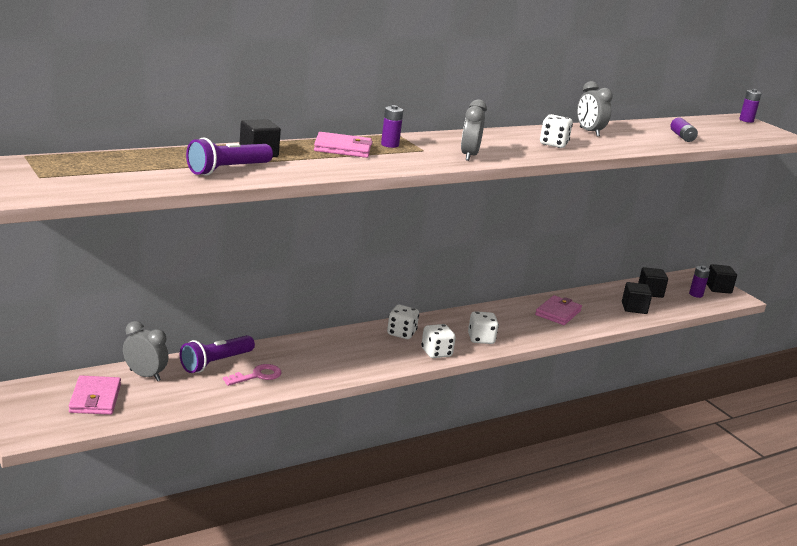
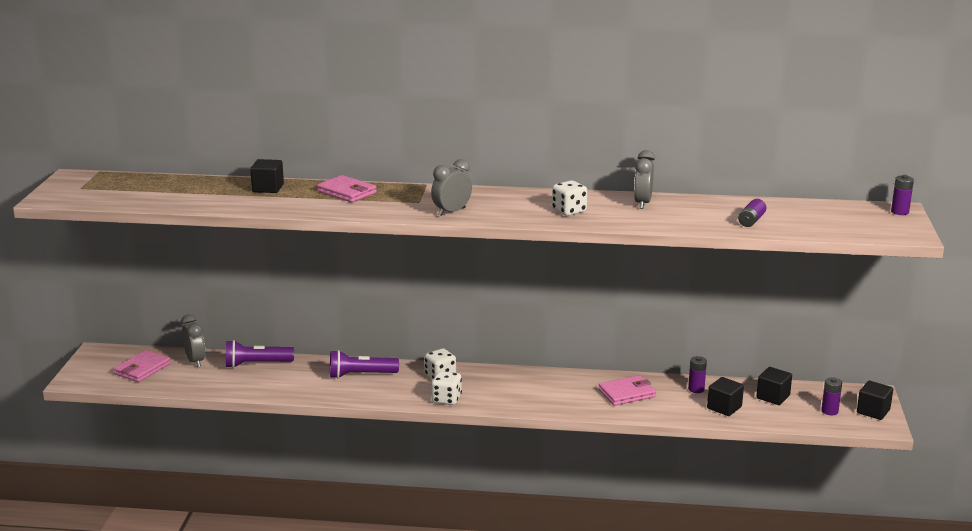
camera: 40 degrees right, 0 degrees up
purple flashlight [186,138,273,176] -> purple flashlight moved to [330,350,399,379]
pink key [223,364,281,386] -> none
purple battery [381,105,403,148] -> purple battery moved to [688,356,707,393]
white dice [468,311,499,344] -> none

